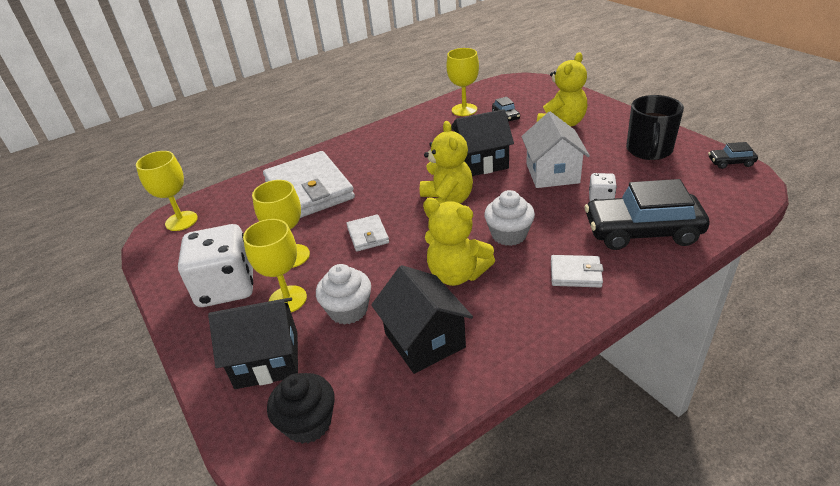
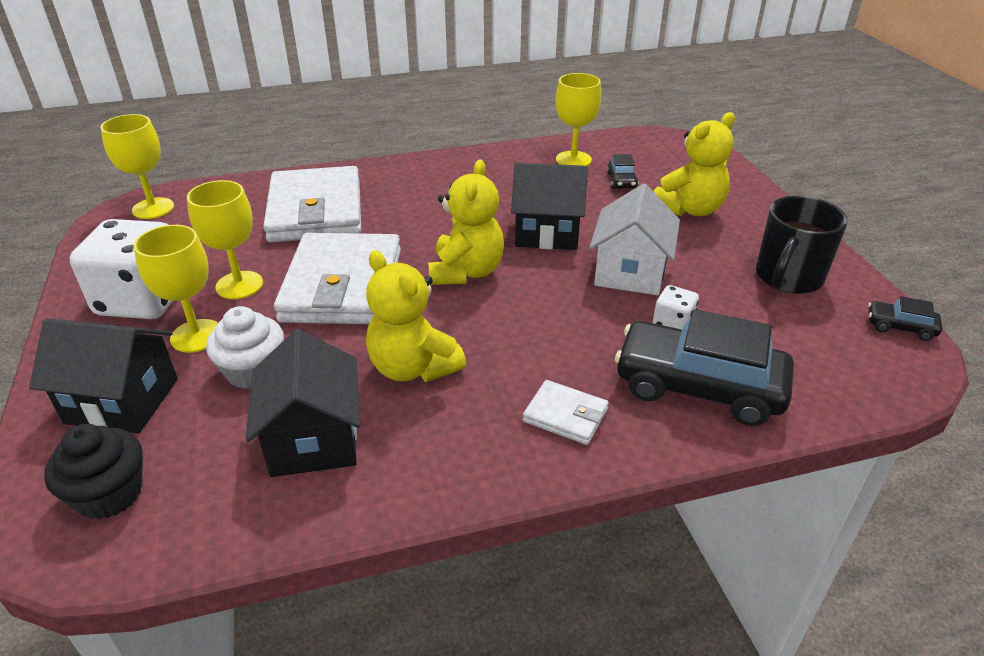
camera: 15 degrees right, 0 degrees up
white wallet [346,214,389,251] -> white wallet [274,233,401,324], size x2.23
white cupcake [484,190,535,246] -> none

